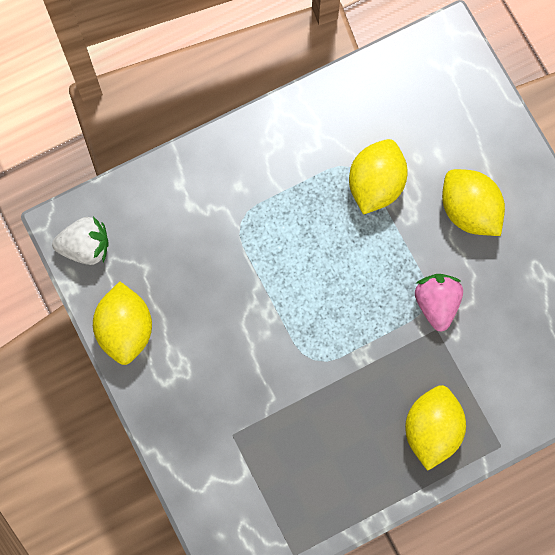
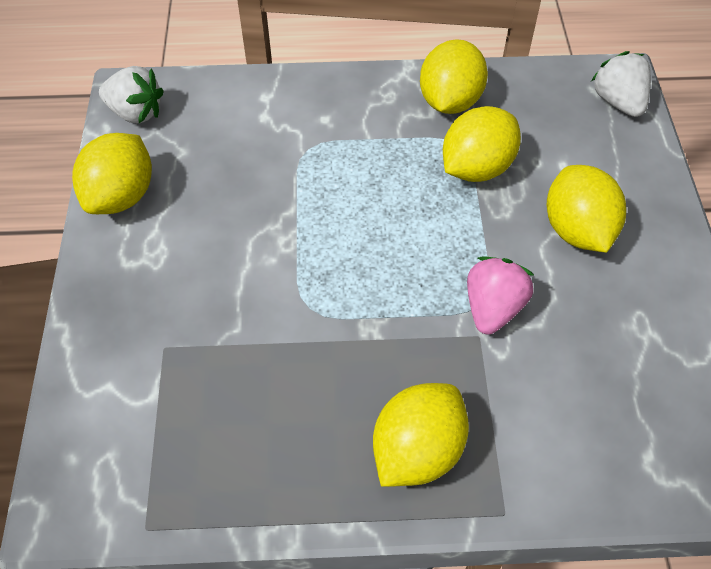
camera: 25 degrees right, 20 degrees down
none -> yellow lemon [420,39,488,114]
none -> white strawberry [591,51,651,117]

